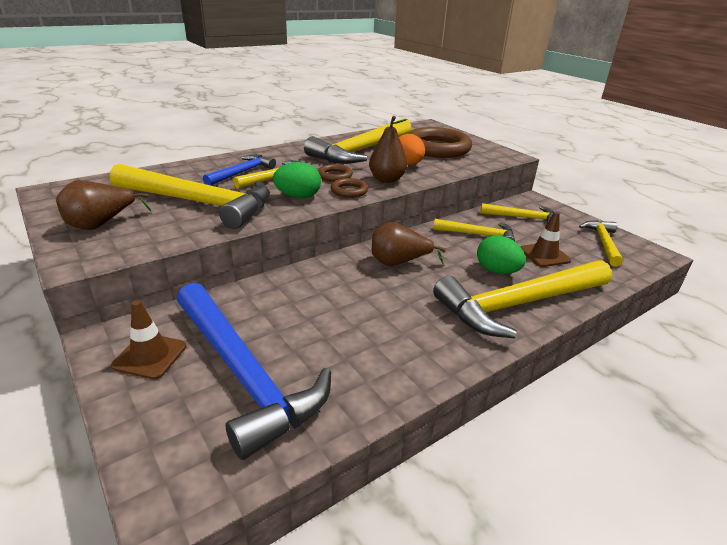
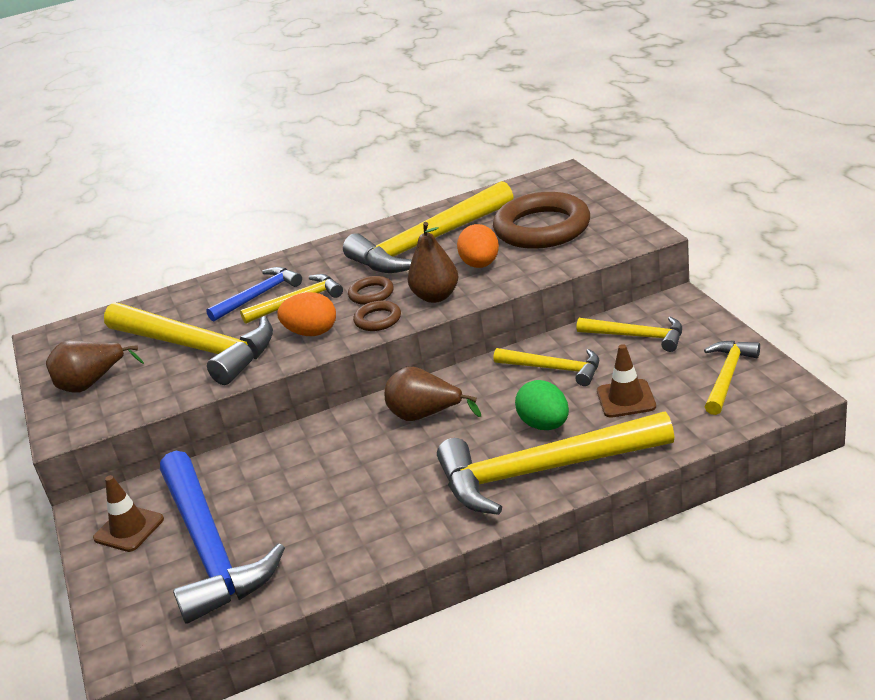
camera: 20 degrees right, 0 degrees up
green egg [273,162,321,198] -> orange egg [277,292,336,336]

